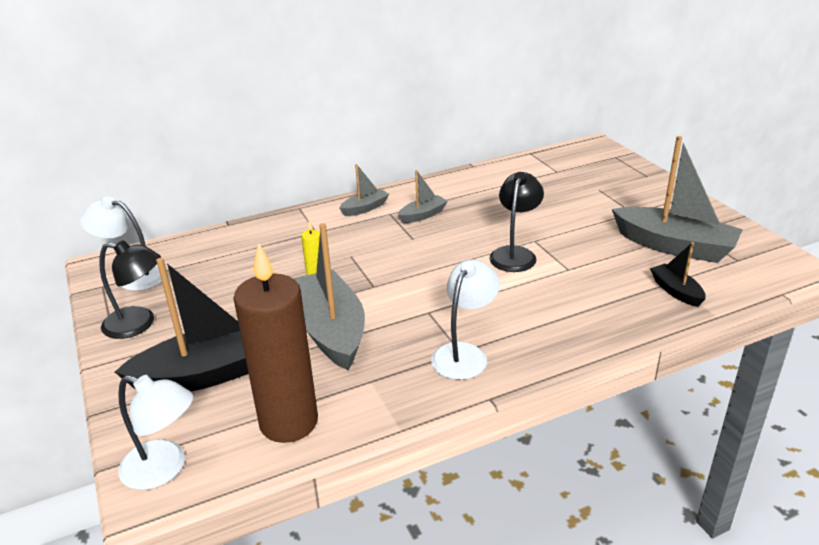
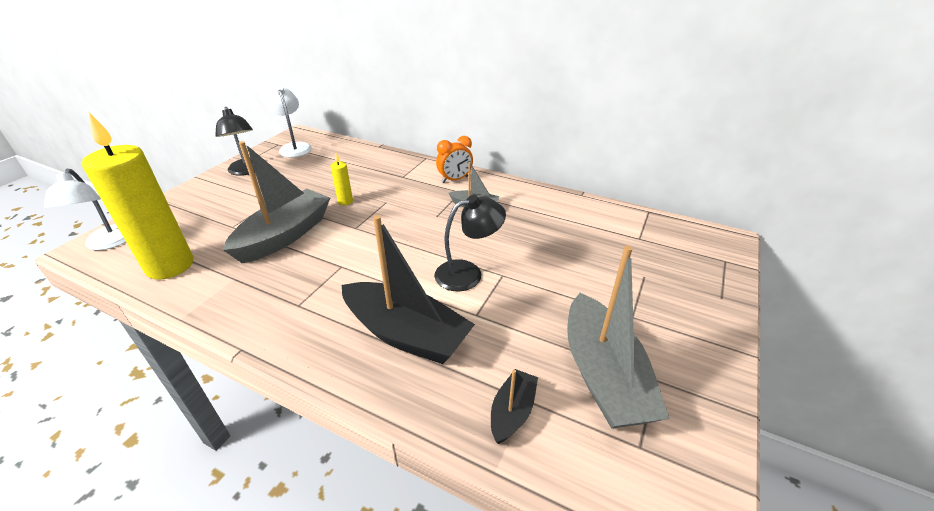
camera: 50 degrees right, 5 degrees up
black boat [115,258,249,391] -> black boat moved to [341,215,475,364]
brown candle [233,242,318,443] -> yellow candle [82,112,193,280]
grey boat [339,164,389,216] -> orange clock [436,136,473,183]
white lamp [431,260,500,380] -> none

